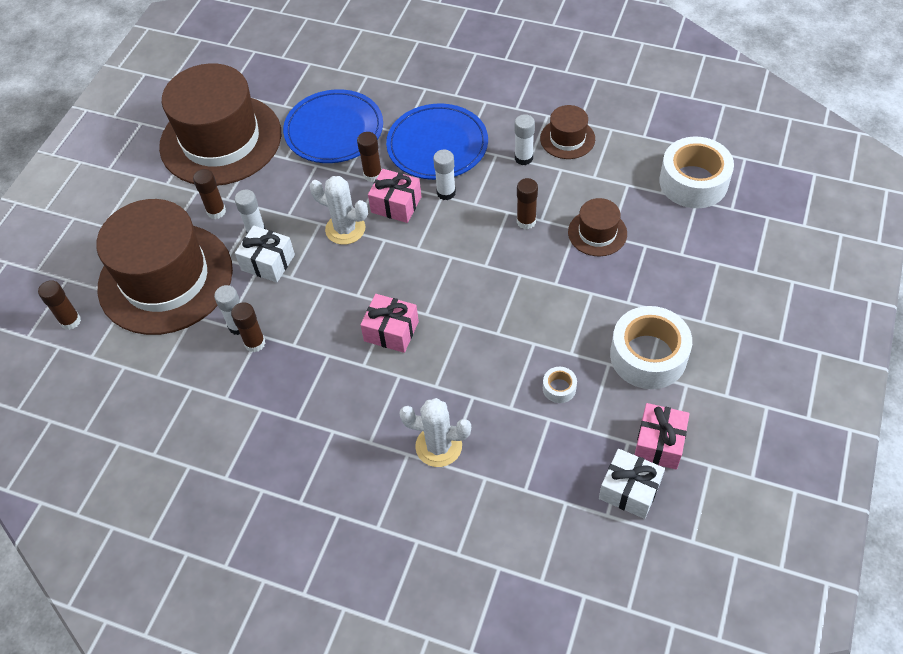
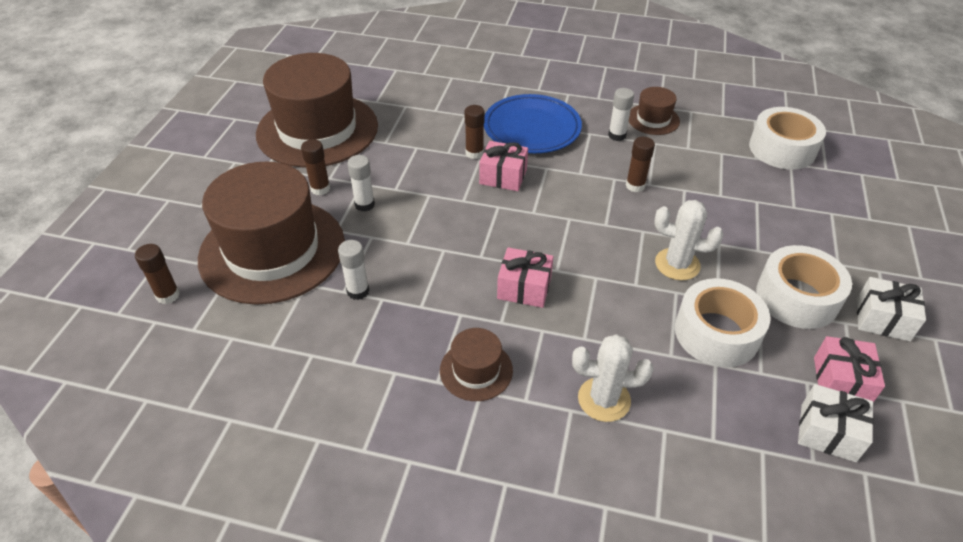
camera: 10 degrees left, 10 degrees down
brown glue stick [231,302,265,352] -> none
white gift [235,226,295,282] -> white gift moved to [857,277,926,341]
blue plate [283,89,383,163] -> none
white cactus [309,176,368,245] -> white cactus moved to [654,200,724,280]
white glue stick [433,150,456,200] -> none
white tape [543,367,577,403] -> white tape [675,278,770,367], size x2.31
brown hat [568,198,627,256] -> brown hat moved to [440,328,513,401]

